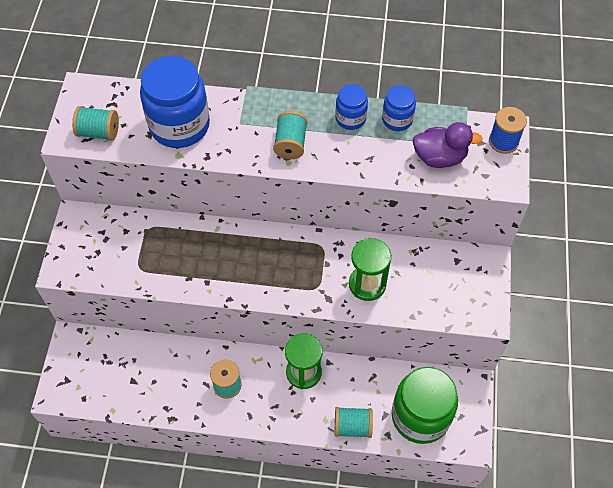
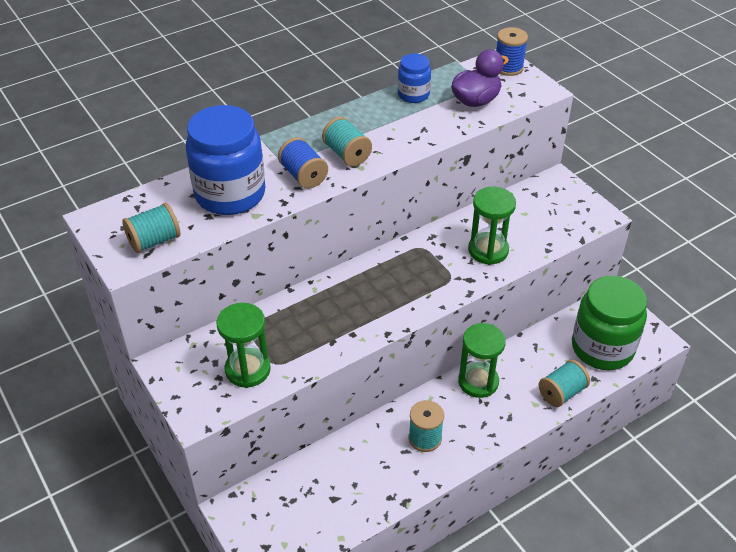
camera: 40 degrees left, 15 degrees down
blue jar [335,84,368,130] -> none
none -> green hourglass [217,303,271,388]
none -> blue spool [278,137,328,189]

